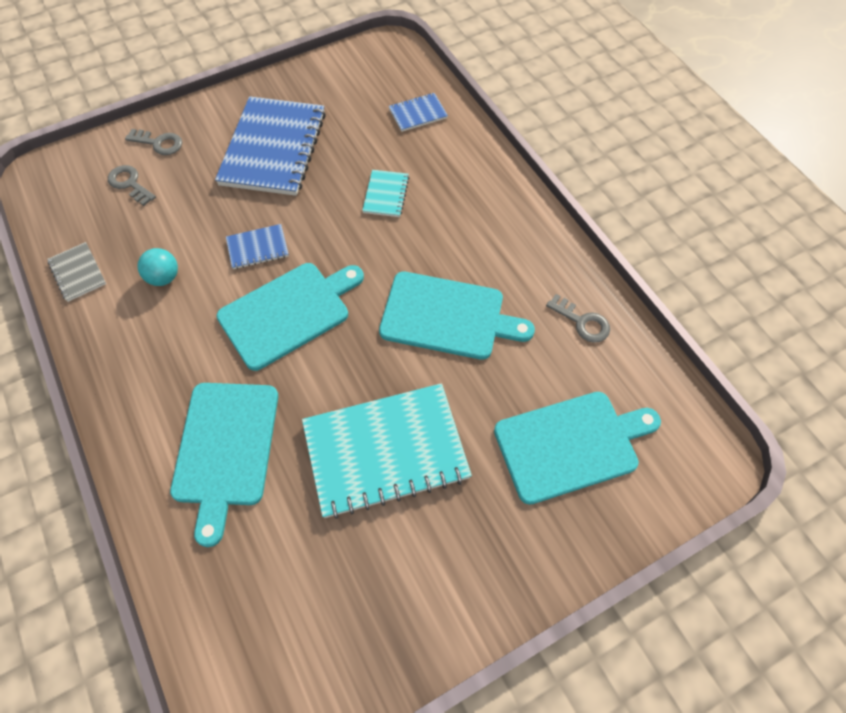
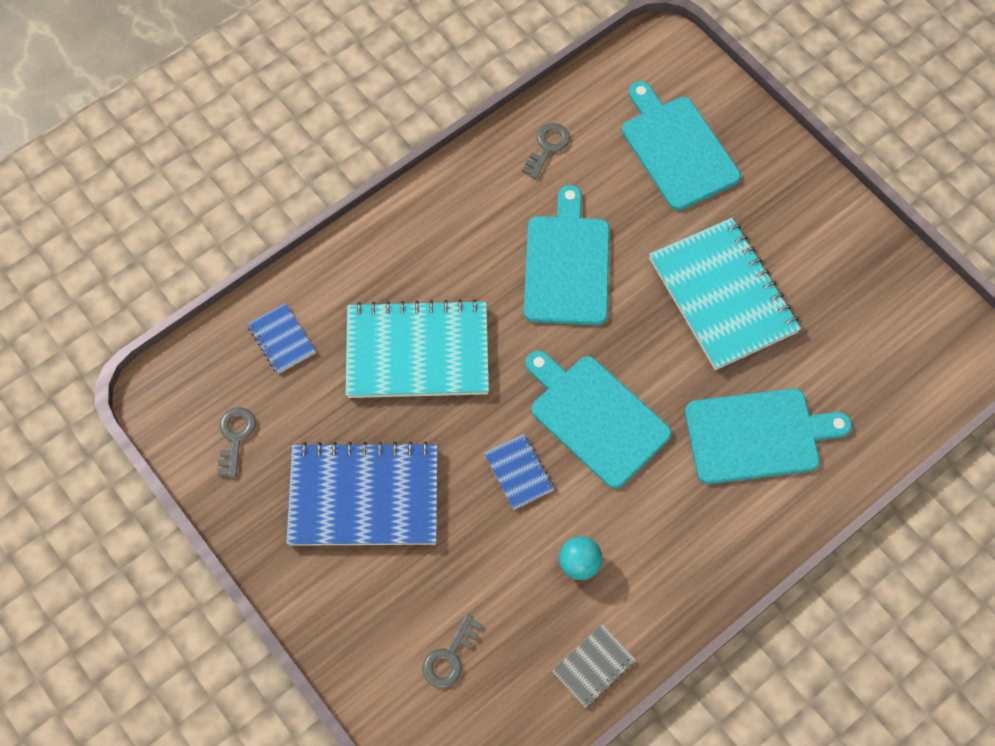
camera: 100 degrees left, 5 degrees up
grey key [125,129,182,155] -> grey key moved to [217,407,256,478]
turquoise notebook [362,170,409,217] -> turquoise notebook [346,299,489,398], size x2.22

